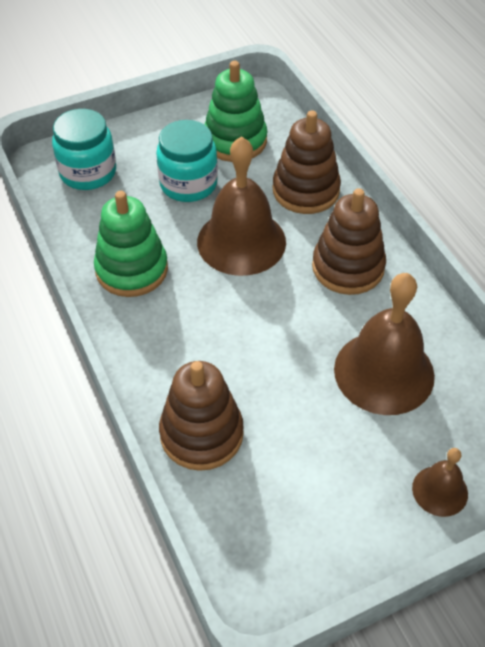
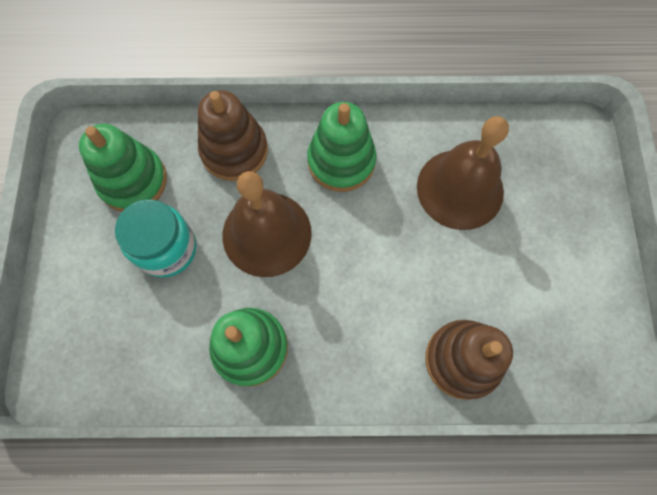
camera: 65 degrees left, 20 degrees up
turquoise jar [52,109,116,190] -> none
brown stacking toy [312,188,386,295] -> green stacking toy [307,102,376,192]
brown bell [412,448,468,517] -> none

